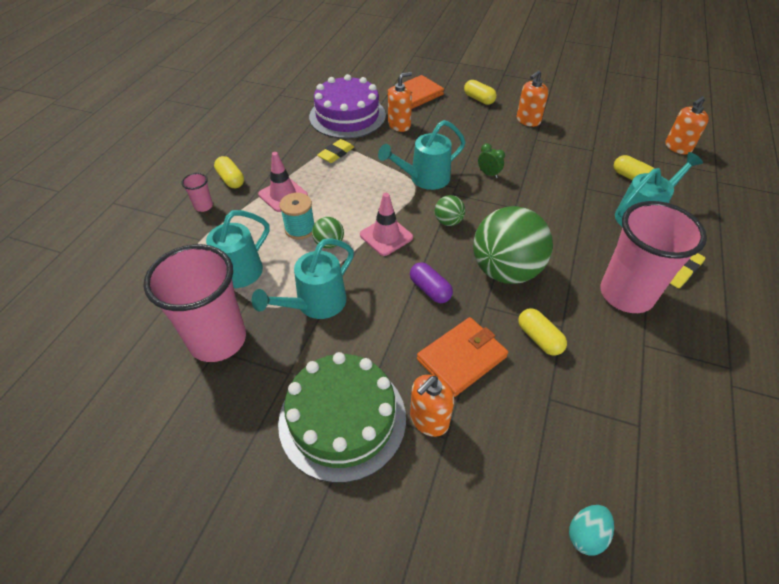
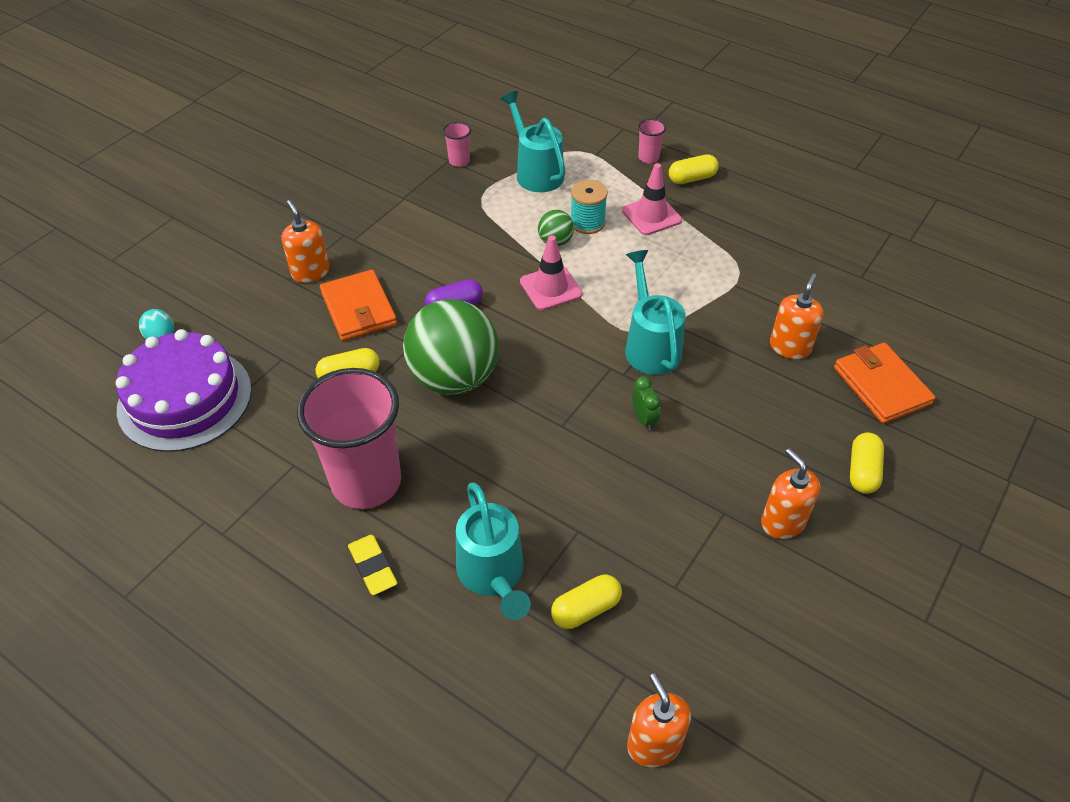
camera: 105 degrees right, 0 degrees up
pink cup [144,244,246,362] -> pink cup [443,122,471,167], size x0.41
turquoise watering can [251,238,354,319] -> none
green cake [278,352,406,483] -> none
purple cake [309,74,386,139] -> purple cake moved to [116,329,252,452]
yellow eraser [317,139,354,163] -> none
orange soap dispenser [388,72,412,132] -> orange soap dispenser turned 135 degrees counterclockwise [770,273,824,359]
green ball [435,195,465,226] -> none
yellow capsule [464,80,497,105] -> yellow capsule turned 45 degrees counterclockwise [850,432,884,494]
green clock [478,143,505,178] -> green clock turned 75 degrees counterclockwise [632,376,661,431]

